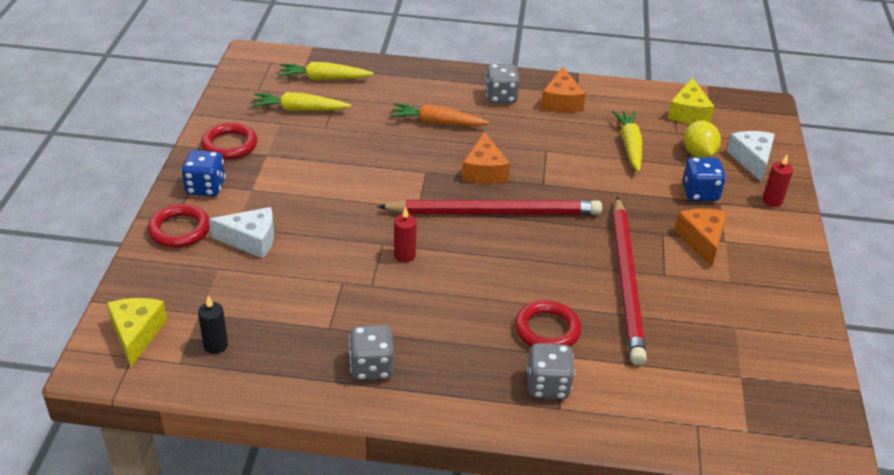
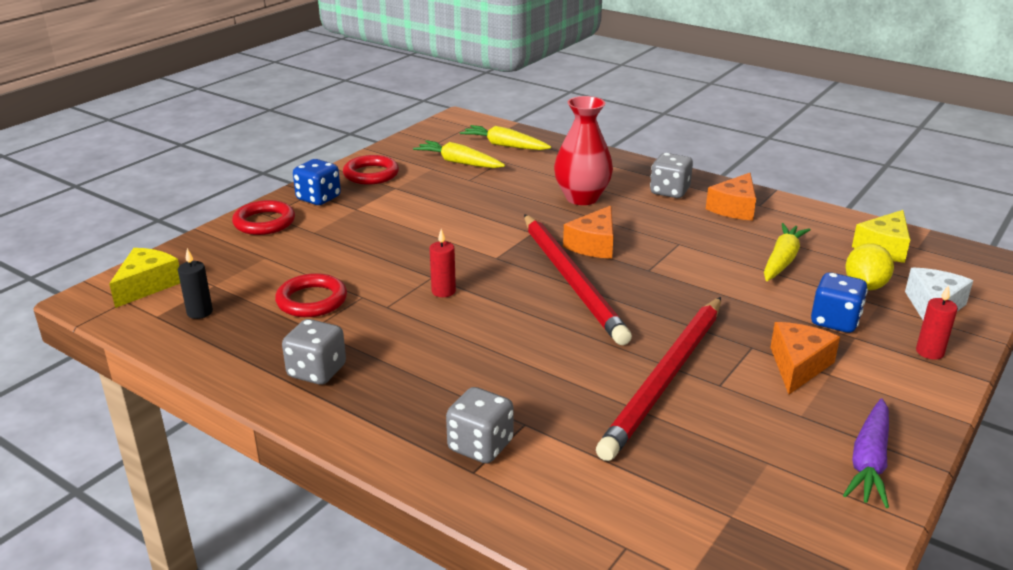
camera: 30 degrees right, 10 degrees down
white cheese [209,207,274,258] -> none
red pencil [377,200,602,215] -> red pencil turned 45 degrees clockwise [524,214,632,345]
orange carrot [390,103,490,126] -> red vase [554,96,613,205]
red ring [515,300,581,347] -> red ring moved to [275,273,347,317]
none -> purple carrot [843,398,889,508]

